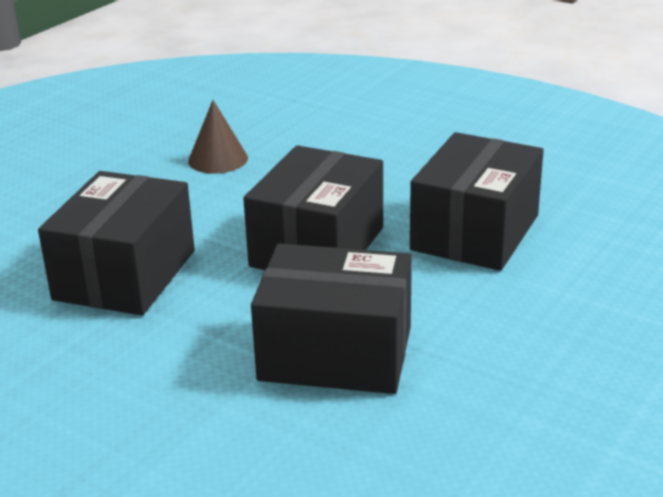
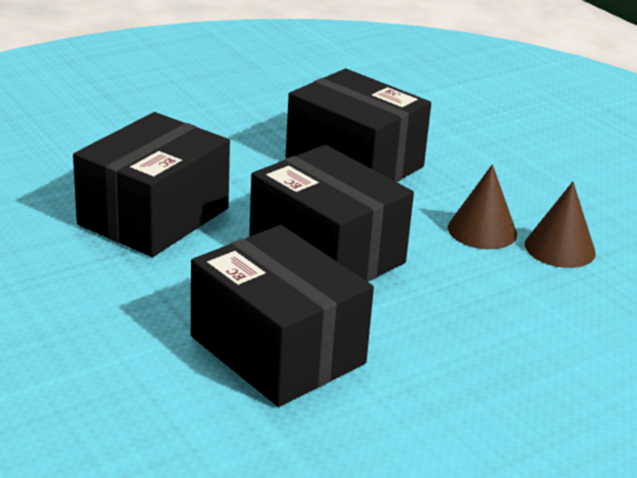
camera: 110 degrees right, 0 degrees up
none -> brown cone [448,164,517,249]

